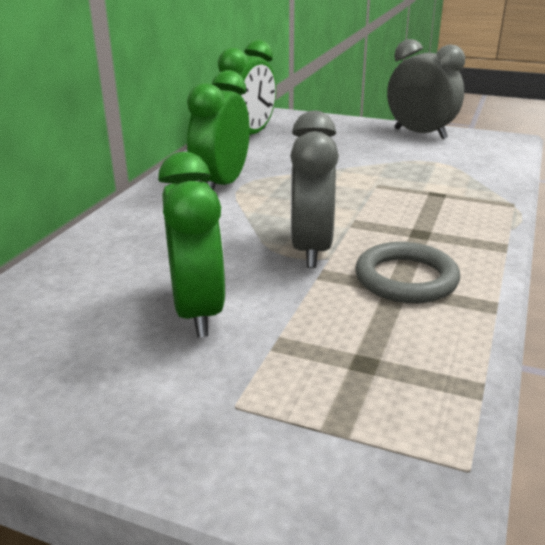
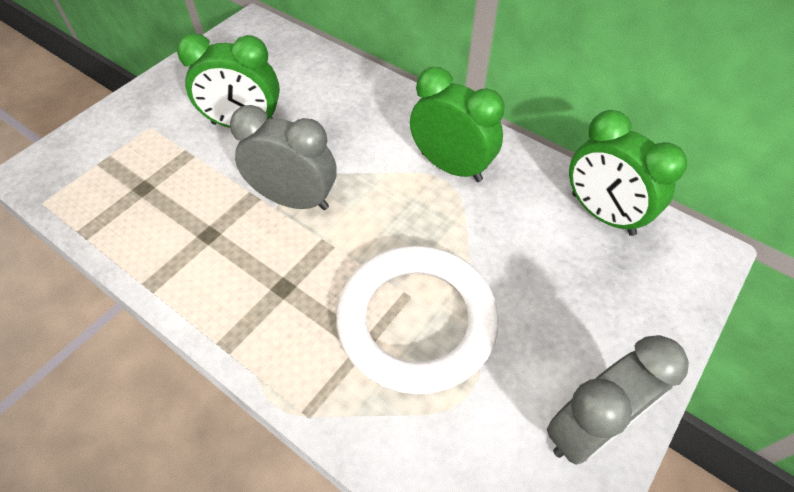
camera: 105 degrees right, 25 degrees up
grey ring [355,242,460,303] -> none
none -> white ring [336,245,499,395]

